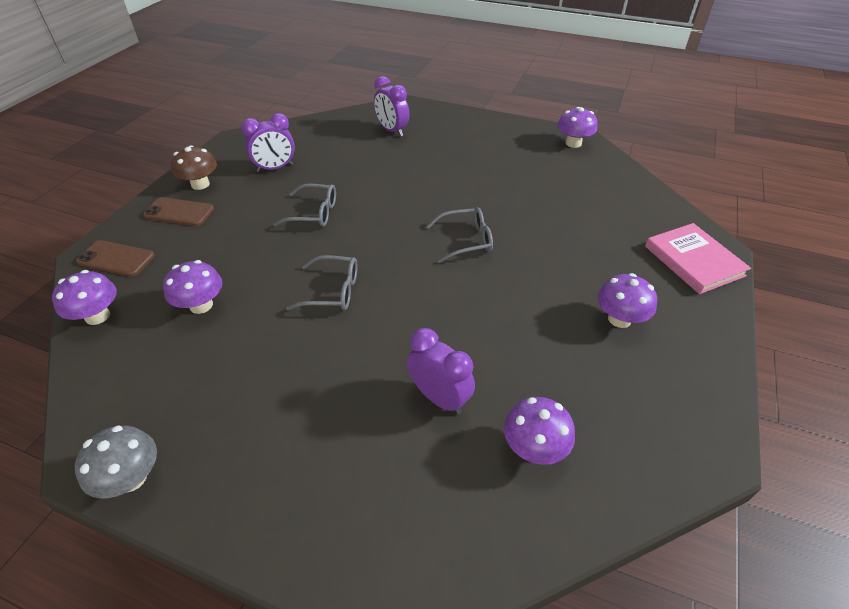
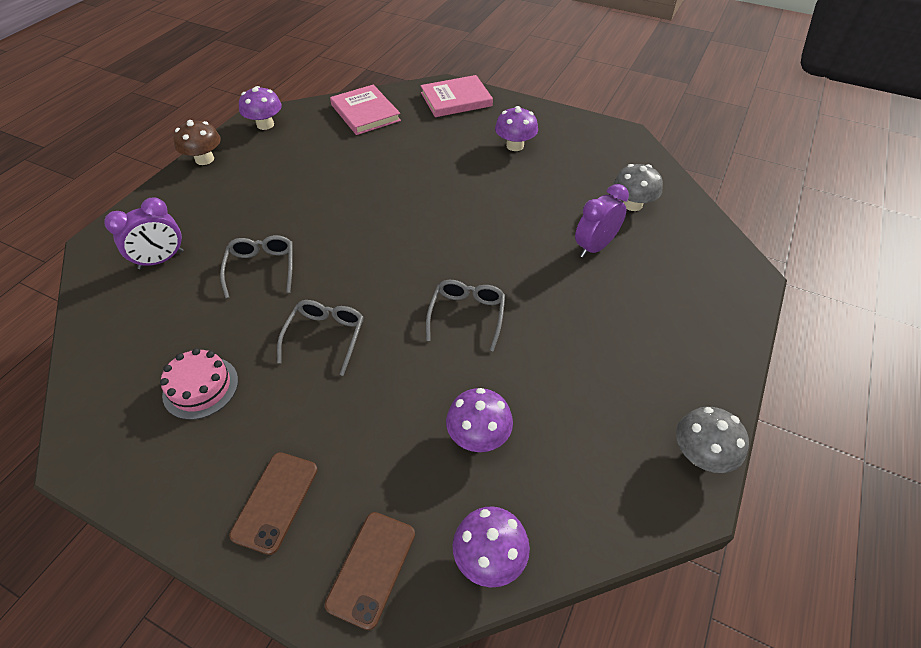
camera: 85 degrees left, 5 degrees up
brown mushroom [171,146,217,190] -> brown mushroom moved to [173,120,221,165]
purple clock [241,113,295,172] -> pink cake [160,348,238,420]
grey glasses [426,207,493,263] -> grey glasses moved to [220,235,293,298]
purple mushroom [504,397,575,465] -> grey mushroom [614,164,663,211]
none -> pink book [330,85,401,135]

